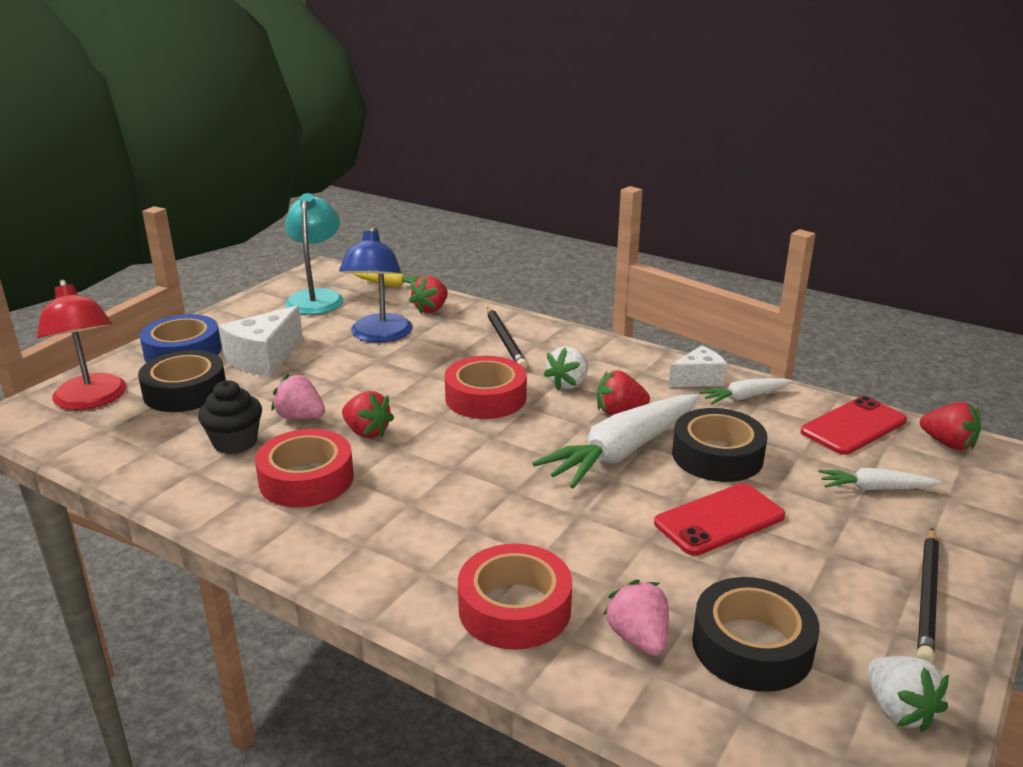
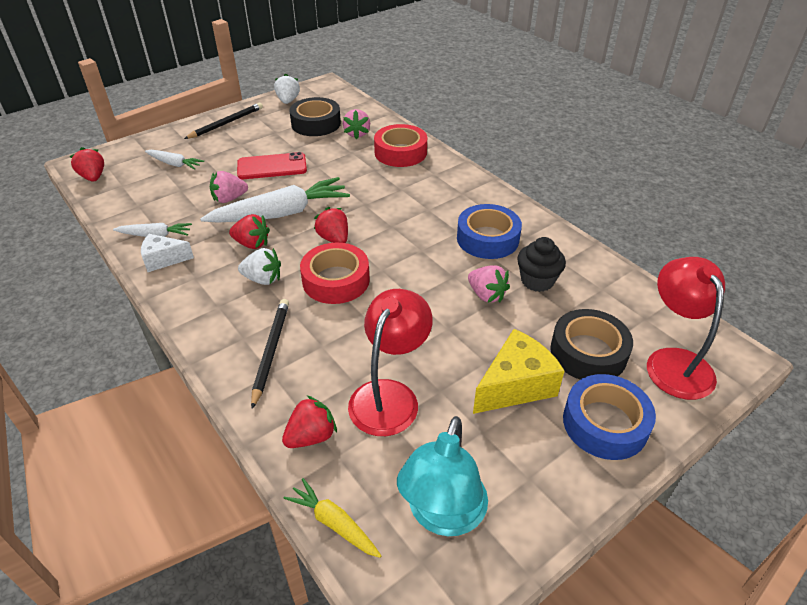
camera: 160 degrees left, 15 degrees up
white cheese [219,305,303,377] -> yellow cheese [473,329,565,414]
red tape [255,429,354,507] -> blue tape [457,204,522,259]
blue lamp [339,226,413,343] -> red lamp [348,289,433,436]
red strawberry [342,391,394,438] -> red strawberry moved to [314,207,348,243]
white strawberry [543,346,588,390] -> white strawberry turned 45 degrees clockwise [238,248,281,285]
black tape [672,408,768,482] -> pink strawberry [210,171,248,203]
red phone [801,396,907,455] -> none

